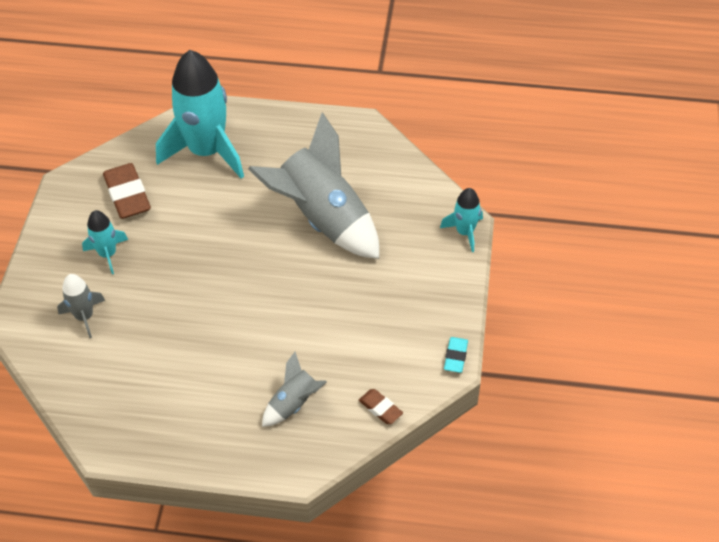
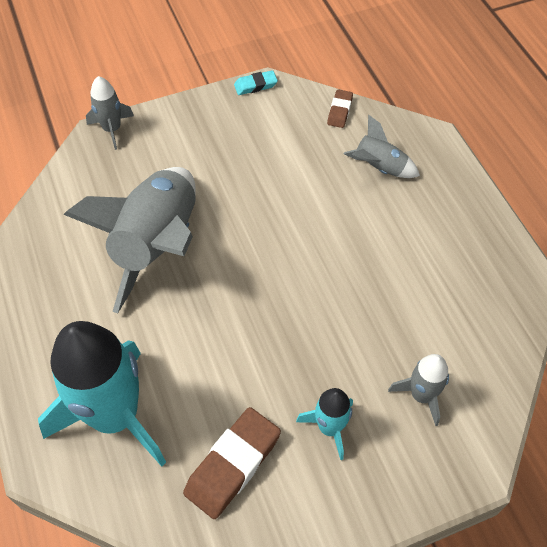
camera: 120 degrees left, 5 degrees up
turquoise rocket [440,188,483,252] -> grey rocket [86,76,134,150]

